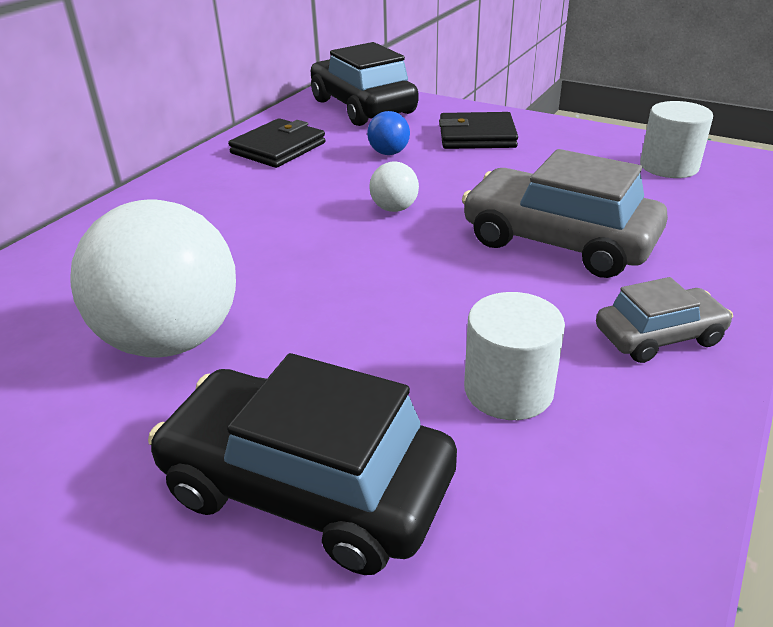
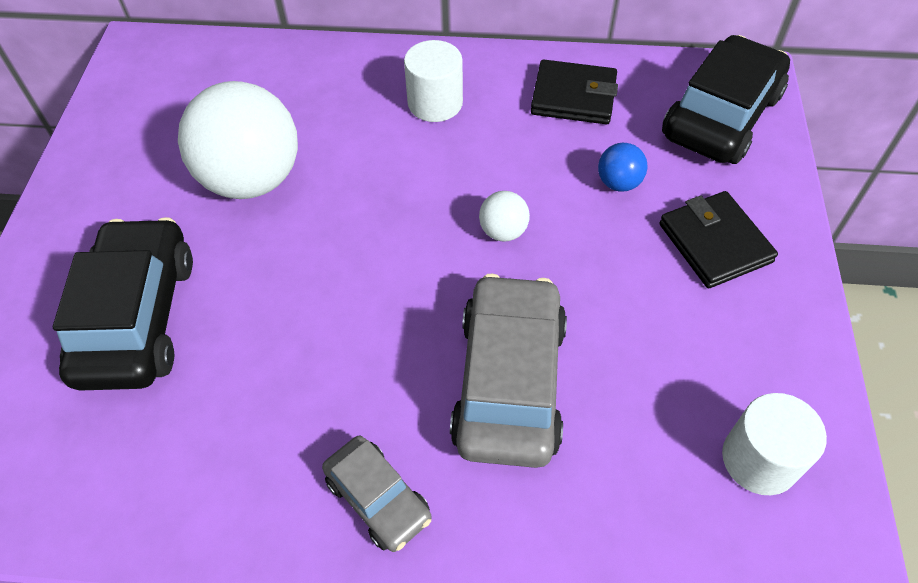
camera: 65 degrees right, 20 degrees up
white cylinder [464,292,565,420] -> white cylinder moved to [404,40,463,122]

